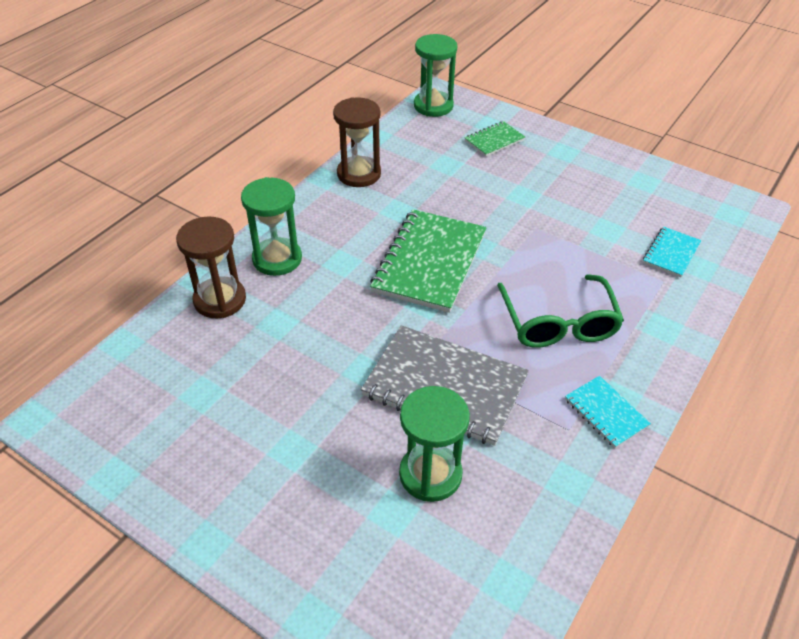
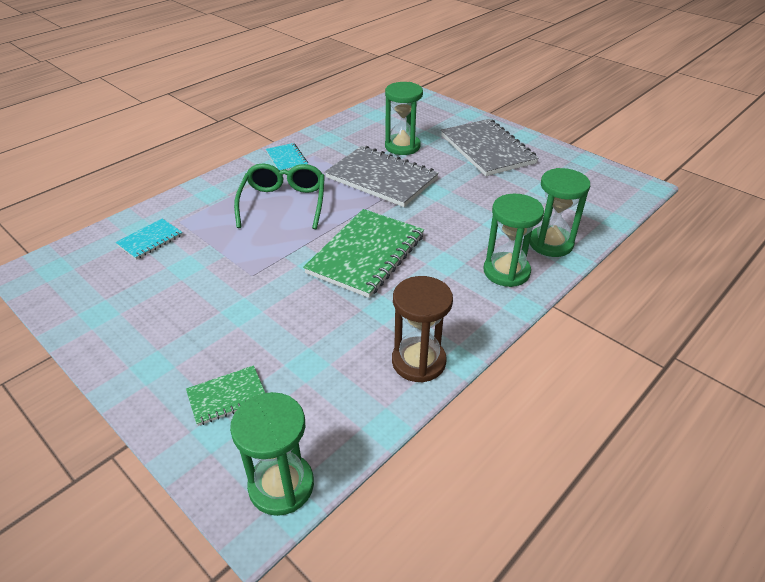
camera: 170 degrees left, 5 degrees down
brown hourglass [176,217,246,318] -> green hourglass [530,168,590,257]
none -> grey notebook [441,119,538,176]

